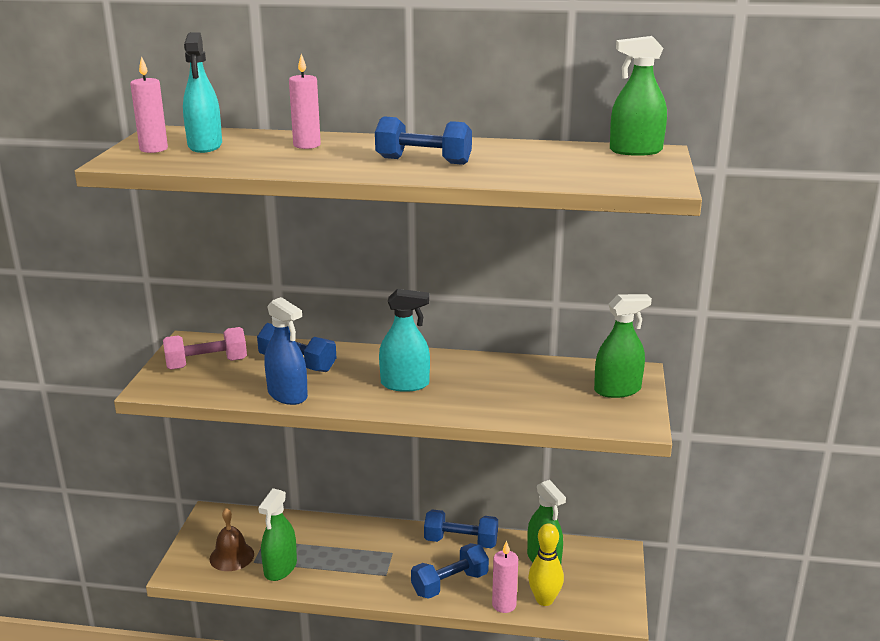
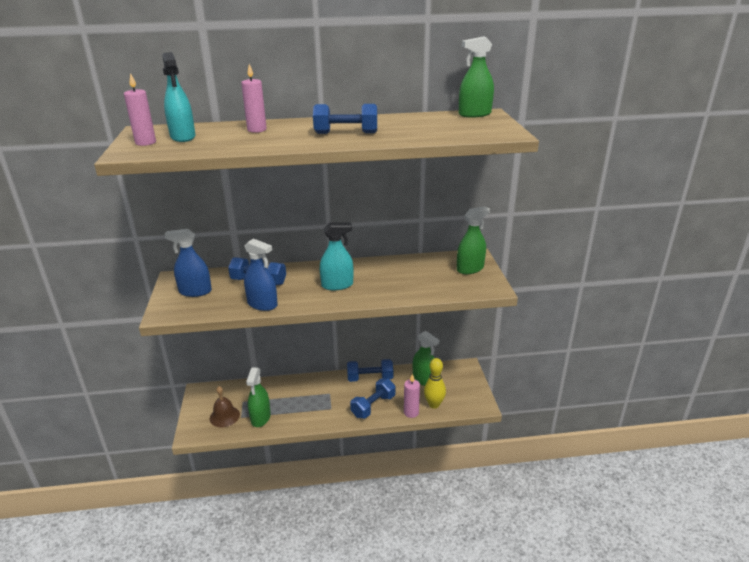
camera: 15 degrees left, 5 degrees up
pink dumbbell [163,327,247,370] -> blue spray bottle [165,229,212,297]

